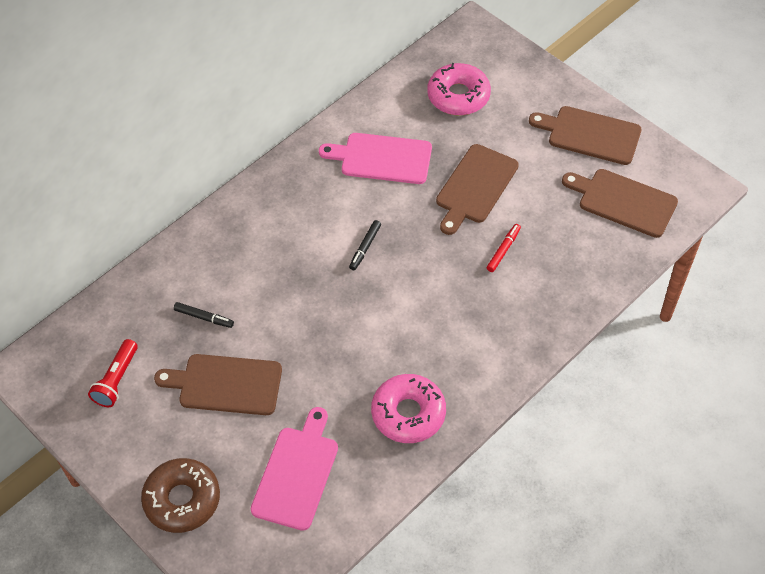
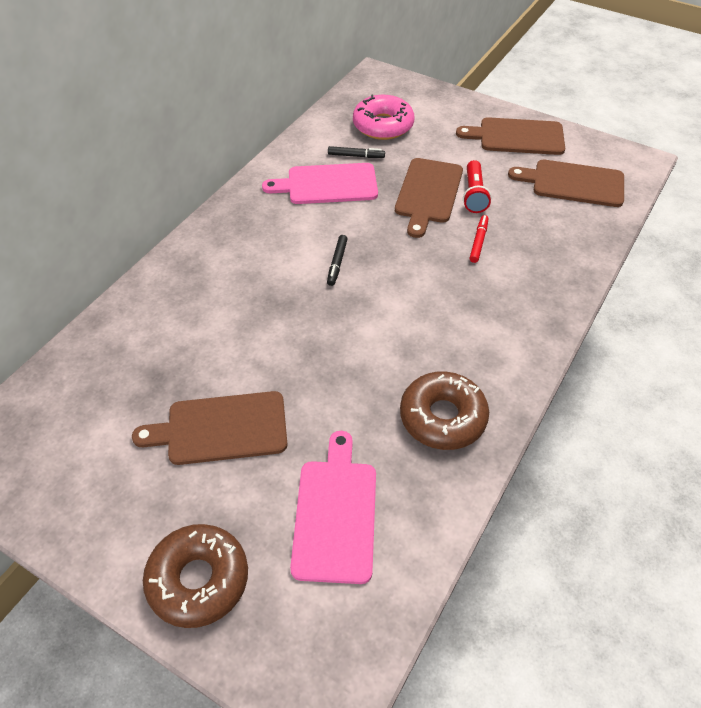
camera: 15 degrees left, 5 degrees down
red flashlight [88,339,138,407] -> red flashlight moved to [463,160,491,213]
black marker [174,302,234,328] -> black marker moved to [328,146,385,158]
pink donut [371,374,446,443] -> brown donut [400,372,489,450]

